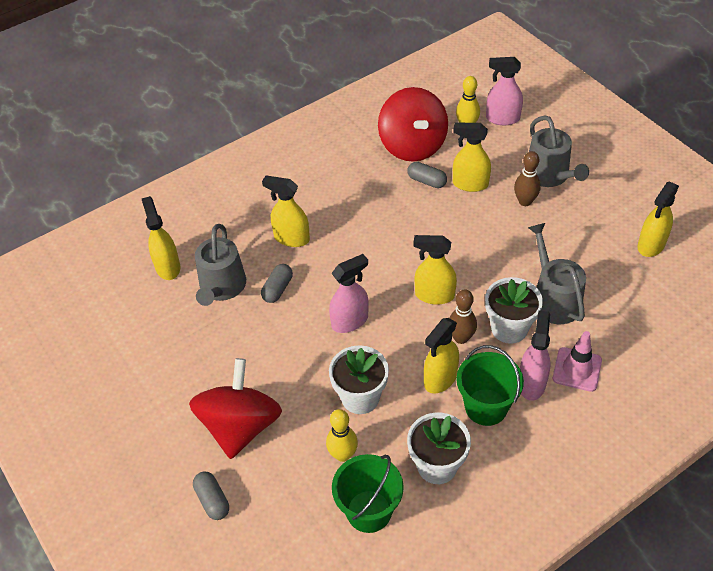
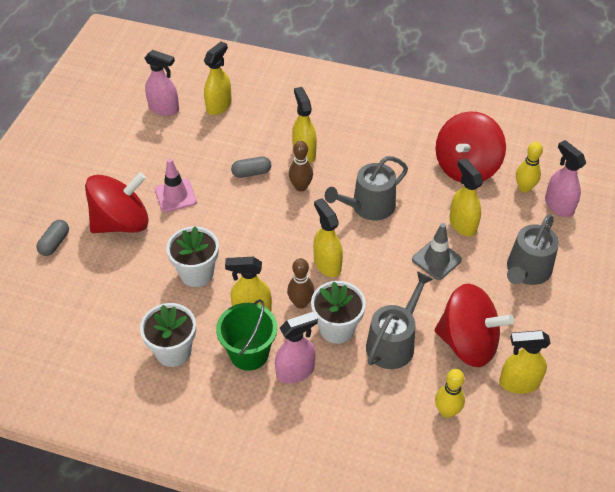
camera: 50 degrees right, 0 degrees up
grey watering can [195,224,246,306] -> grey watering can moved to [325,156,408,221]
yellow bowling pin [326,409,358,462] -> yellow bowling pin moved to [435,369,465,418]
pink spray bottle [329,254,369,333] -> pink spray bottle moved to [145,50,179,116]
green bucket [332,454,404,533] -> none
grey capsule [407,162,447,188] -> none
brown bowling pin [514,151,541,206] -> brown bowling pin moved to [289,141,313,192]
pink traffic cone [553,331,602,392] -> pink traffic cone moved to [155,159,197,213]
none -> grey traffic cone [412,223,462,280]
none -> red spinning top [434,283,514,367]

